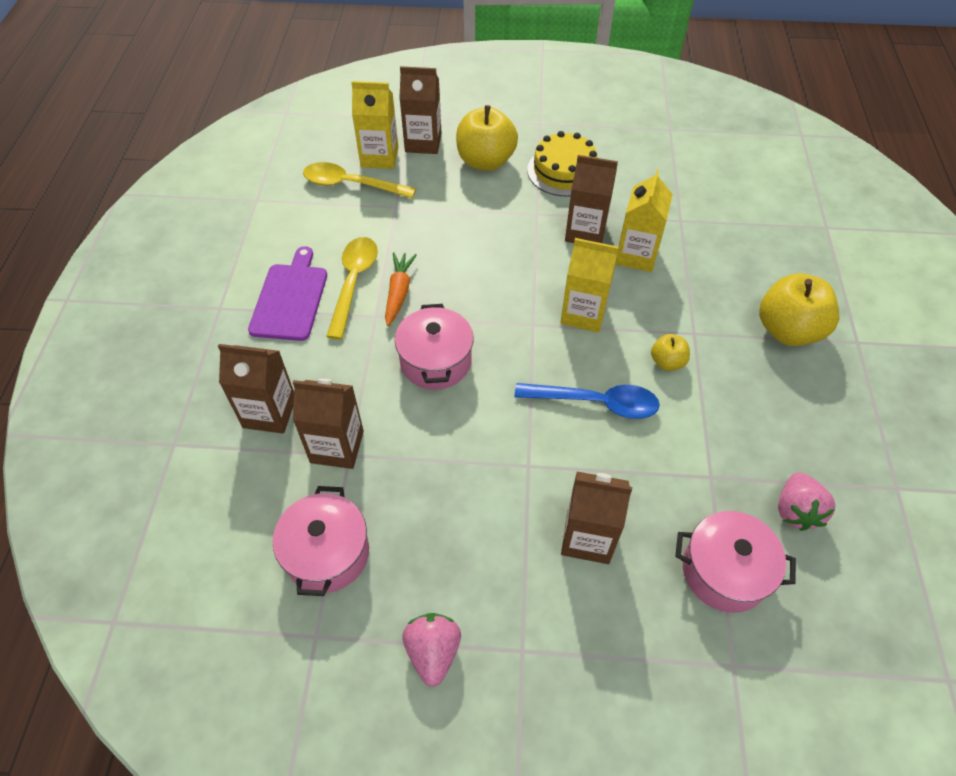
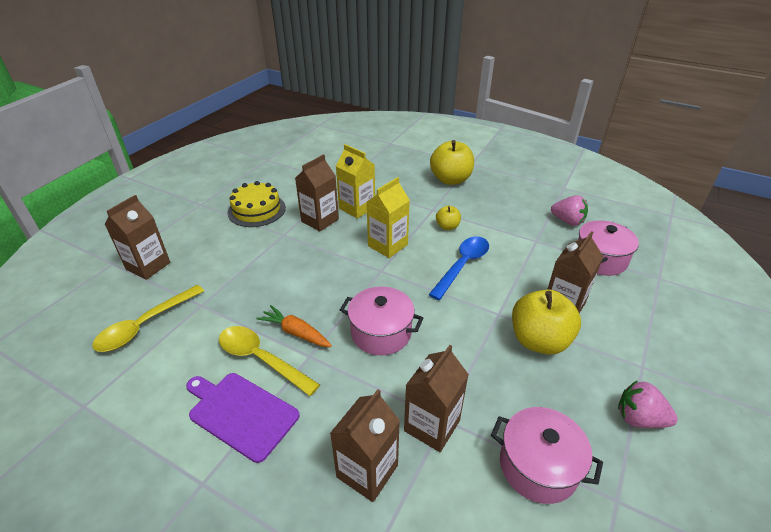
camera: 65 degrees left, 15 degrees down
yellow carton [351,81,398,169] -> none
yellow apple [456,105,518,171] -> yellow apple moved to [512,289,581,354]

